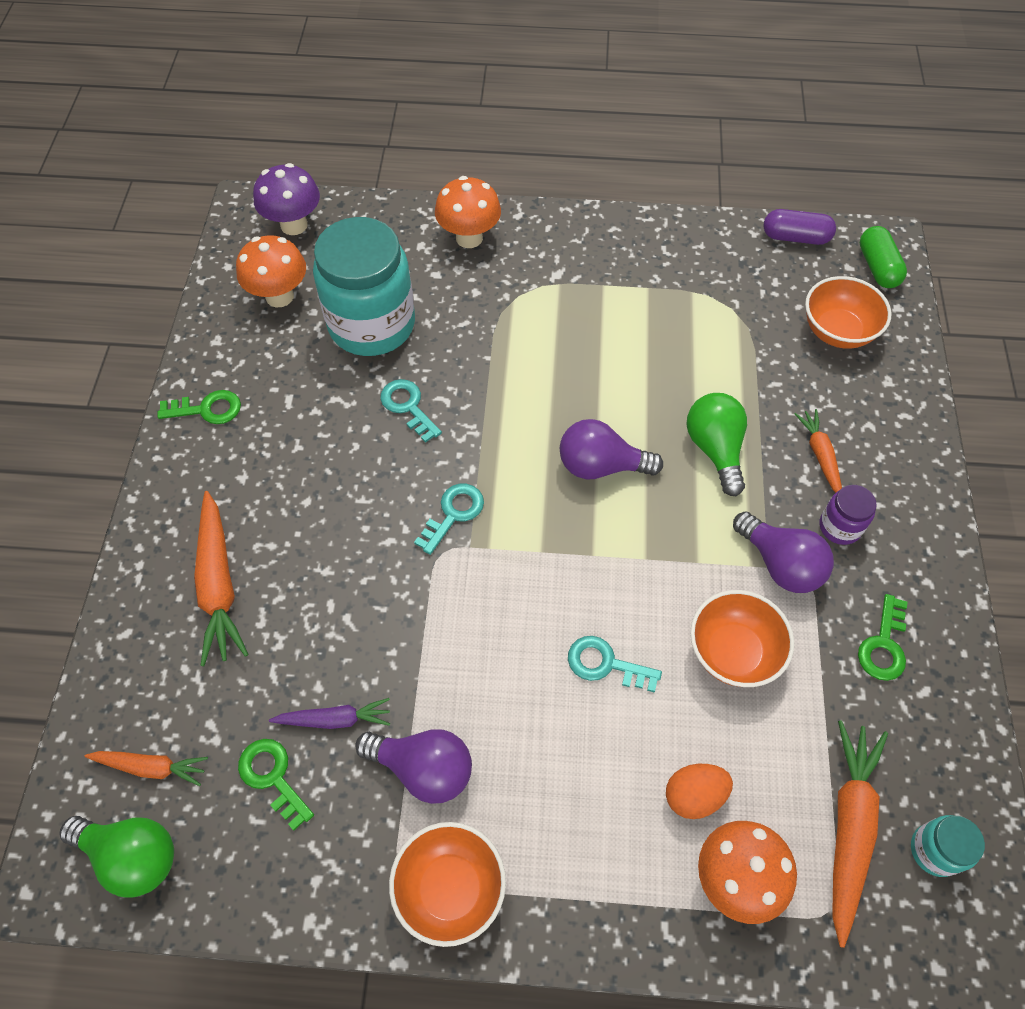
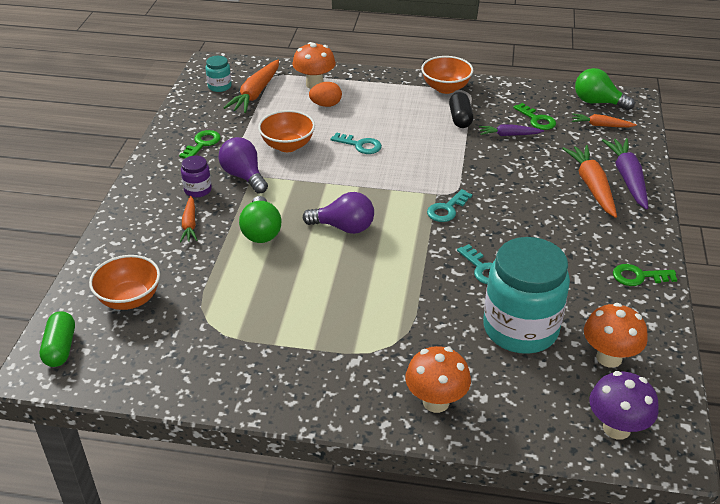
camera: 175 degrees left, 20 degrees down
purple light bulb [355,729,472,804] -> black capsule [449,92,473,128]
purple capsule [763,209,836,245] -> none
none -> purple carrot [602,138,648,210]

